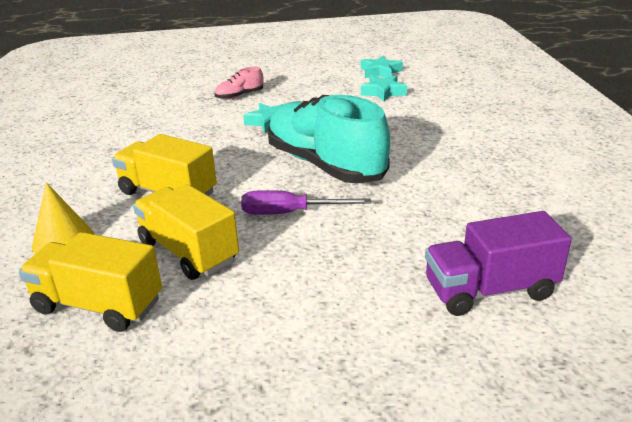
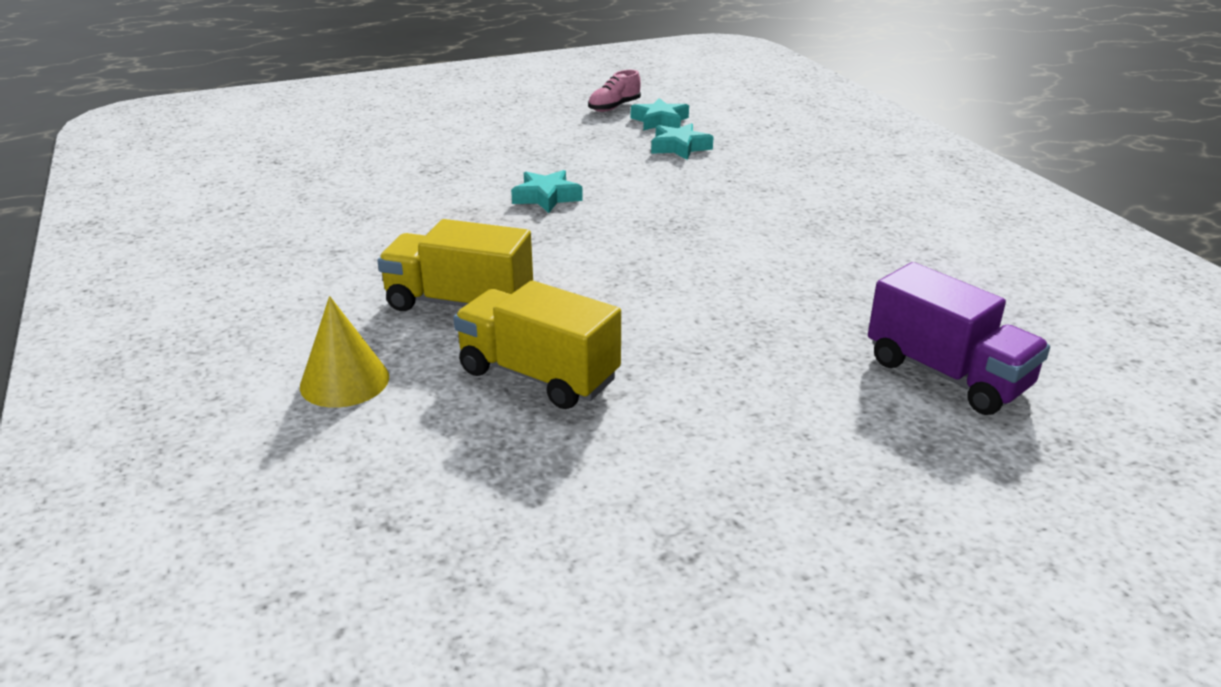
camera: 15 degrees left, 0 degrees up
yellow truck [19,232,162,332] -> none
pink shoe [215,67,263,100] -> pink shoe moved to [588,70,641,112]
purple screwdriver [241,190,371,215] -> none
turquoise shoe [268,95,390,184] -> none
purple truck [425,211,572,316] -> purple truck turned 105 degrees counterclockwise [868,262,1050,415]

